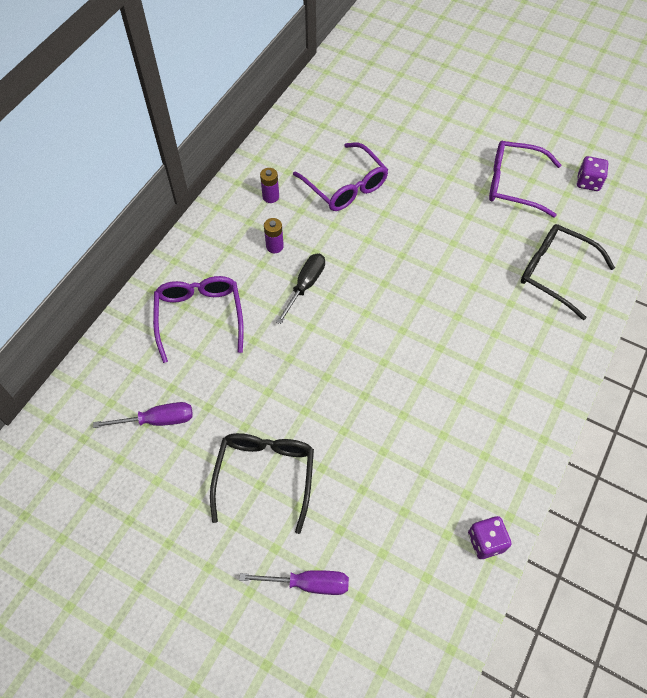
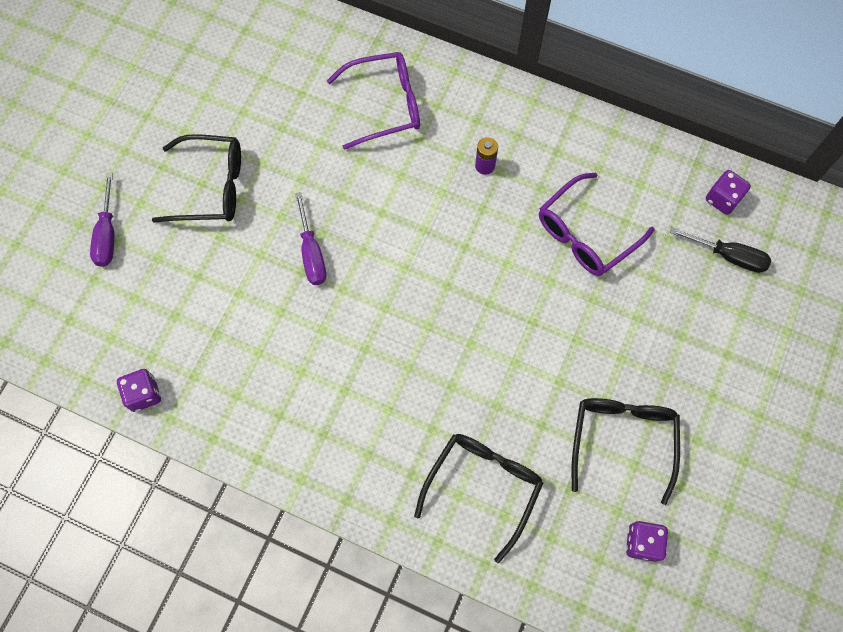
camera: 85 degrees right, 10 degrees up
purple screwdriver [93,402,193,428] -> purple screwdriver moved to [295,192,326,285]
purple battery [260,168,279,203] -> none
black screwdriver [276,254,325,324] -> black screwdriver moved to [670,227,771,273]
purple glasses [489,141,561,217] -> black glasses [572,398,680,505]
none -> purple dice [706,170,751,215]

